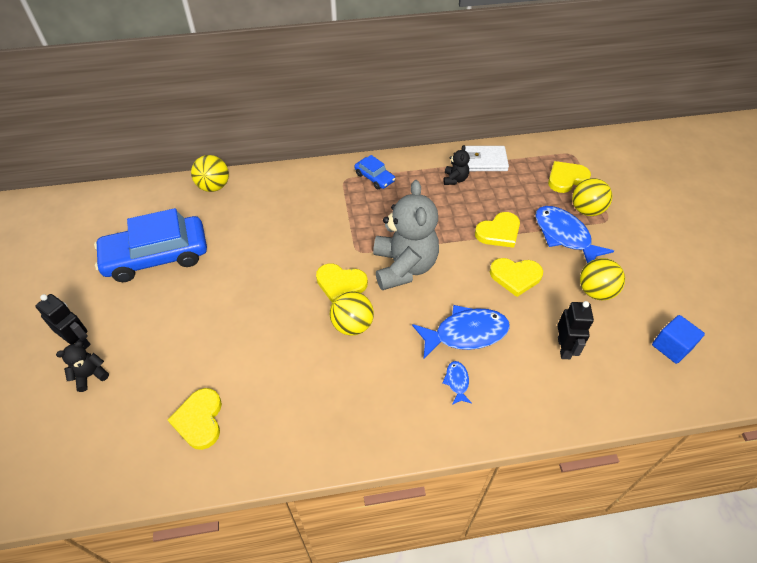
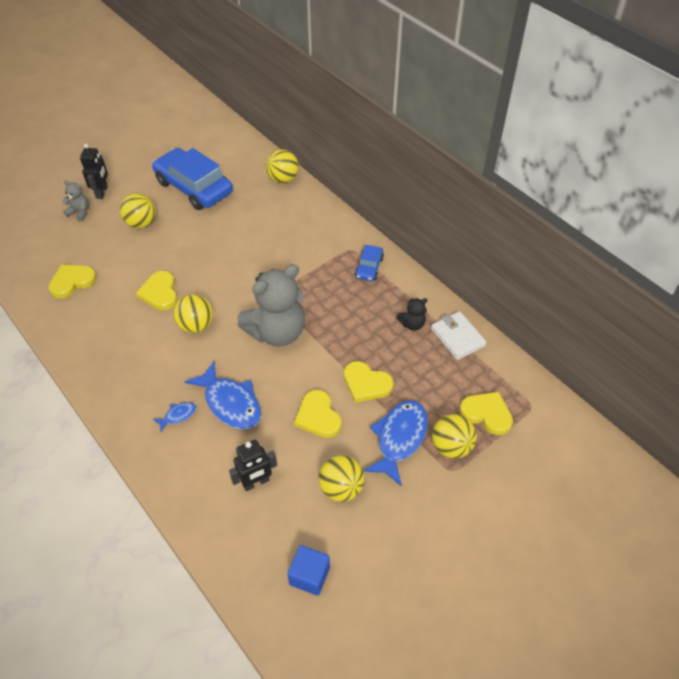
camera: 60 degrees right, 0 degrees up
black teddy bear [56,341,109,392] -> grey teddy bear [62,180,89,221]
yellow heart [316,263,368,303] -> yellow heart moved to [136,271,177,310]
none -> yellow ball [120,193,156,228]

